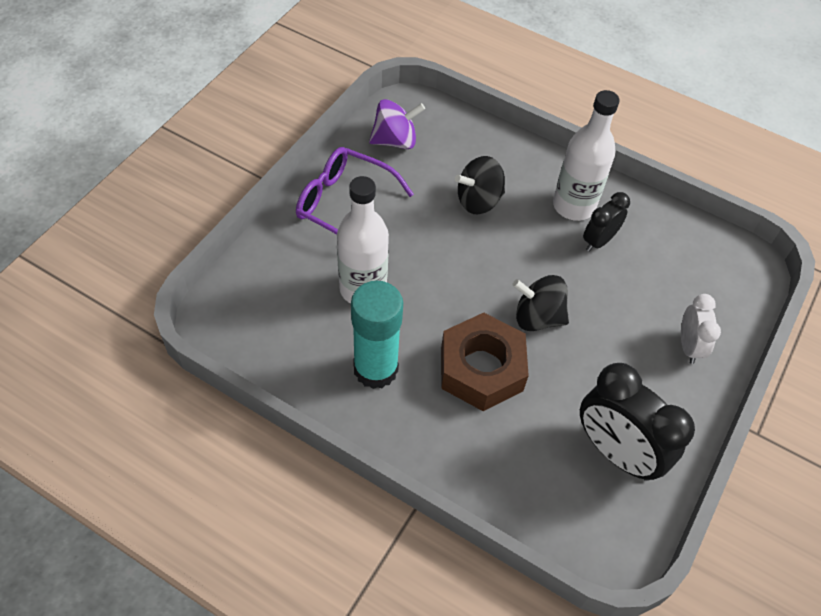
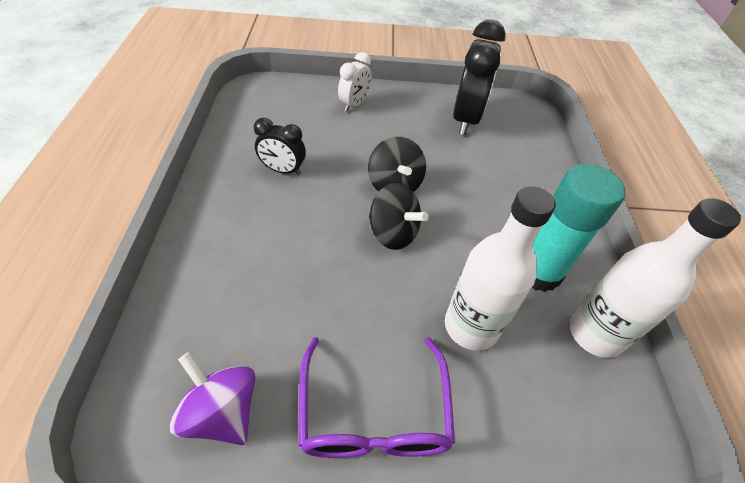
camera: 120 degrees left, 5 degrees down
brown nut [441,313,529,411] -> none
black spinning top [455,156,505,214] -> black spinning top moved to [369,183,429,250]
white bottle [553,90,620,221] -> white bottle moved to [569,198,741,358]
white clock [681,294,721,364] -> white clock turned 150 degrees clockwise [338,52,372,112]

